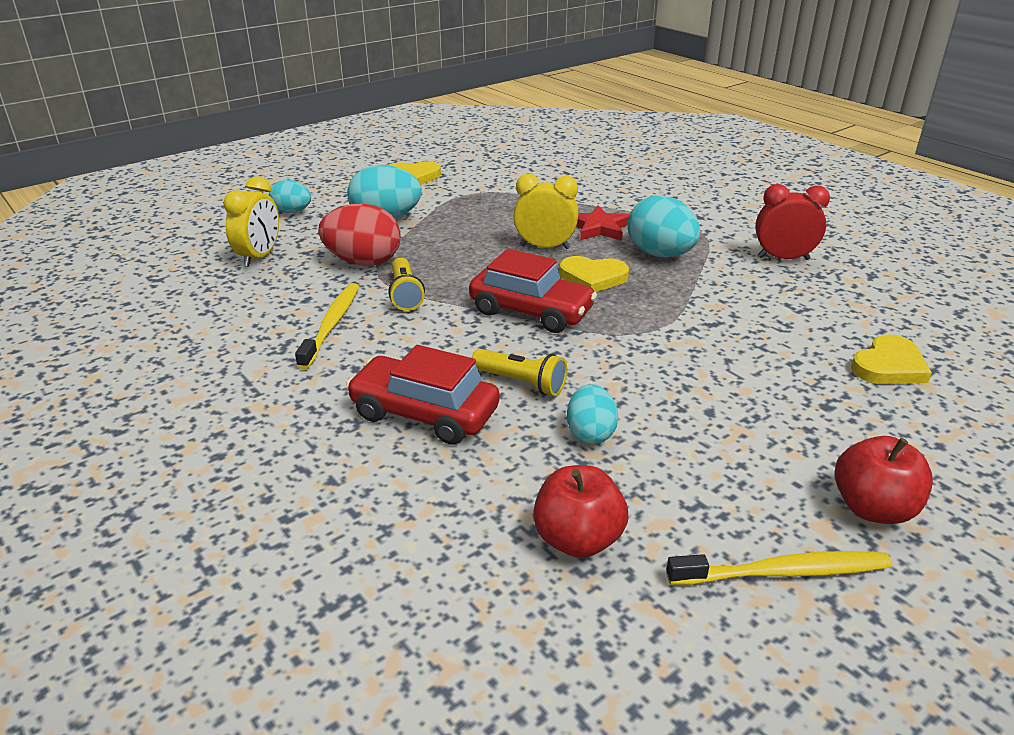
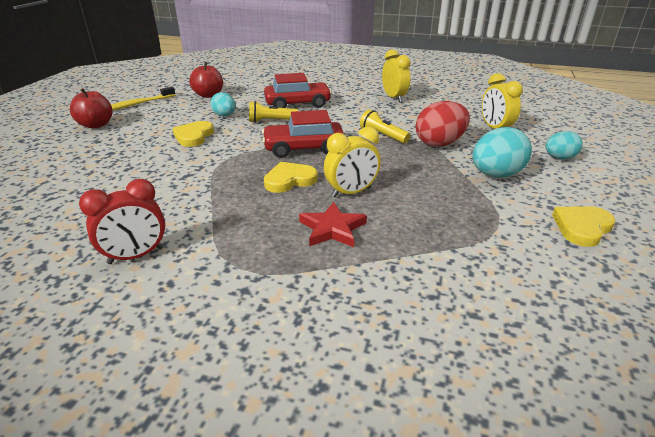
camera: 145 degrees right, 0 degrees up
yellow toothbrush [295,283,359,369] -> none
turquoise egg [628,195,700,258] -> none
yellow heart [851,334,932,384] -> yellow heart moved to [172,121,214,147]
none -> yellow clock [382,49,411,102]

